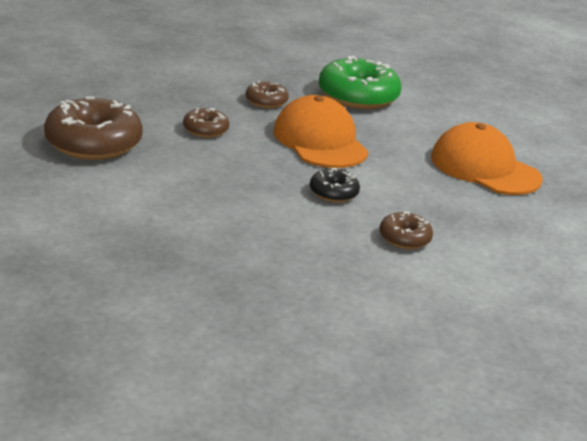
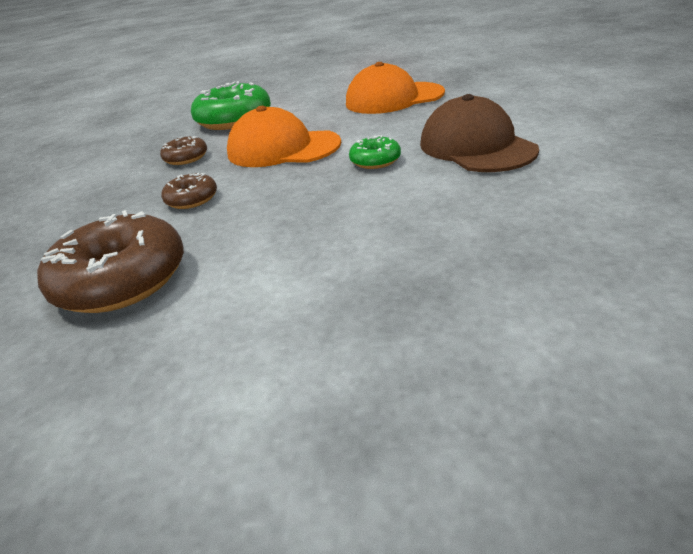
camera: 45 degrees left, 5 degrees up
black donut [310,168,360,202] -> green donut [349,135,401,169]
brown donut [379,211,433,249] -> brown cap [420,94,539,172]

